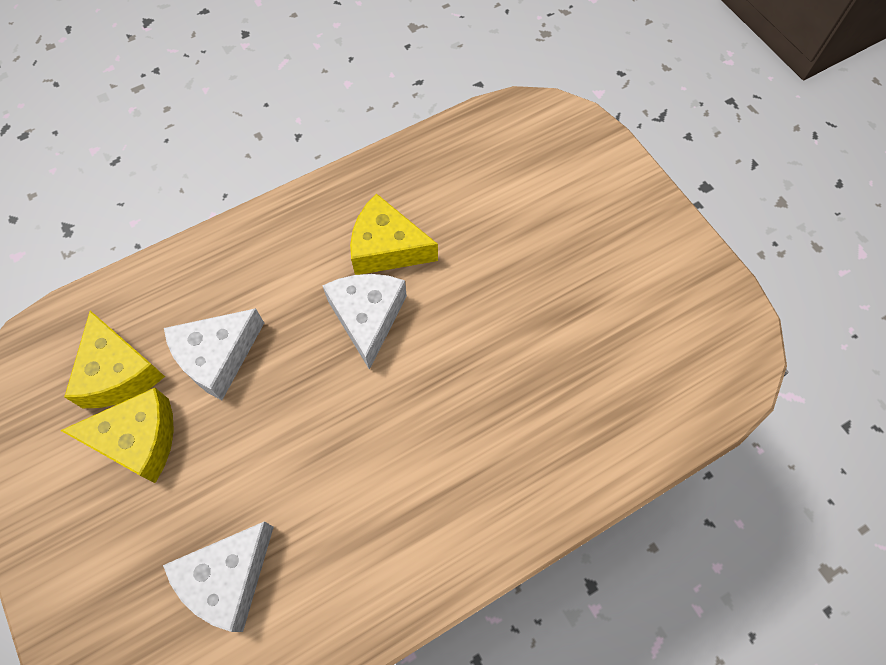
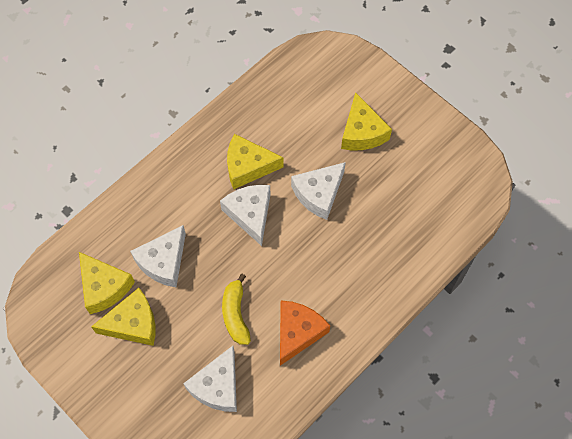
camera: 15 degrees left, 0 degrees up
none -> yellow banana [222,274,251,345]
none -> orange cheese [280,301,330,366]
none -> white cheese [291,162,346,220]
none -> yellow cheese [341,92,392,150]

